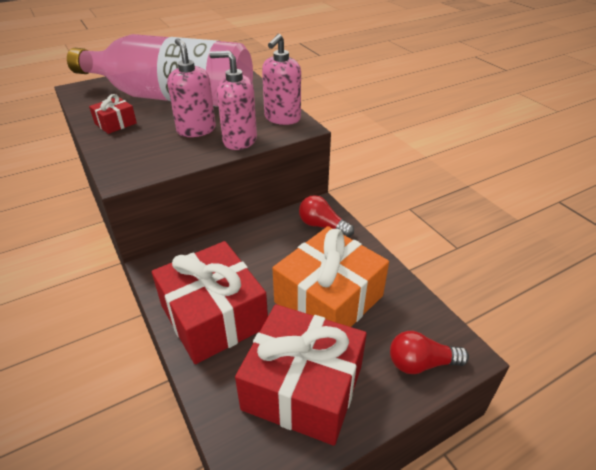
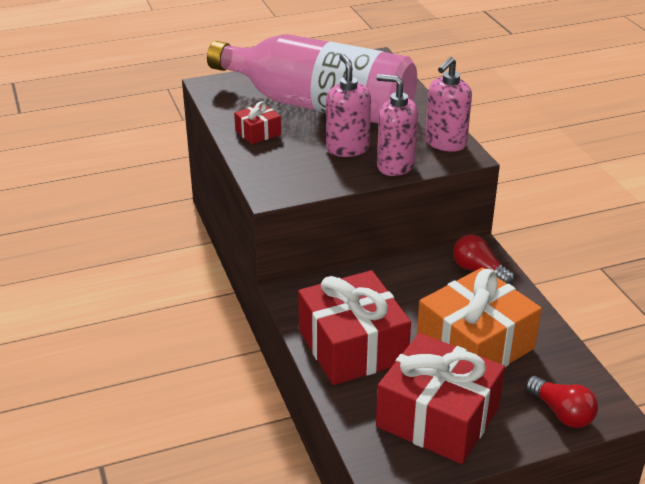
camera: 10 degrees right, 5 degrees down
red light bulb [390,331,469,374] -> red light bulb turned 135 degrees counterclockwise [526,376,598,428]

